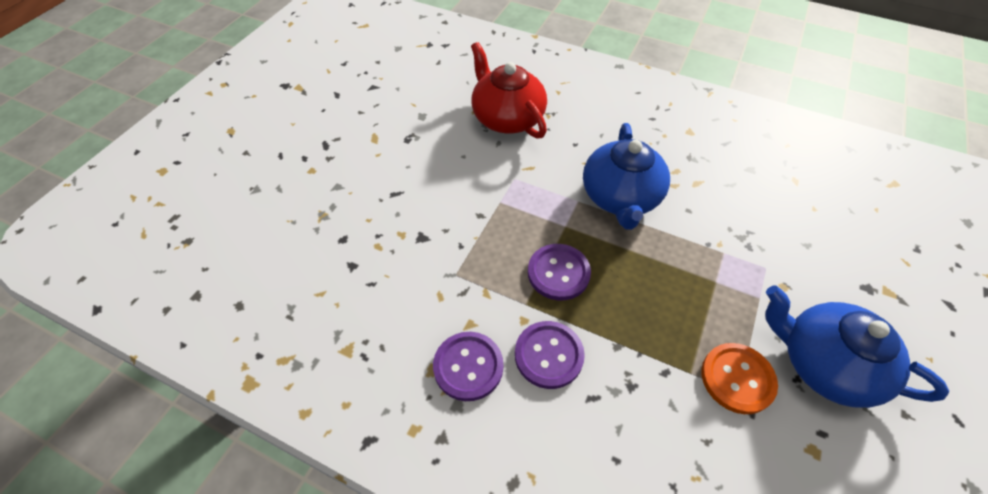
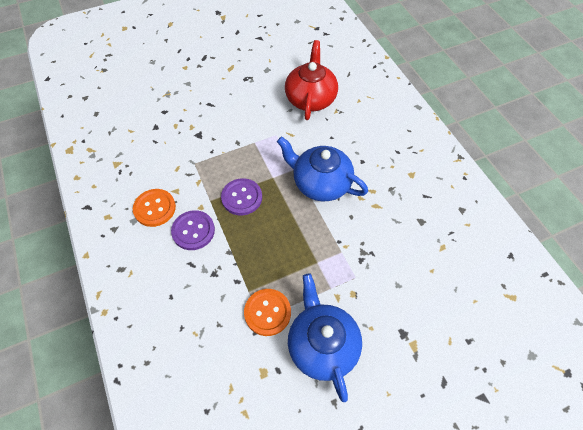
camera: 40 degrees right, 5 degrees up
purple button [433,332,503,401] -> orange button [133,189,176,227]
blue teapot [583,123,670,230] -> blue teapot turned 75 degrees clockwise [277,136,368,201]

